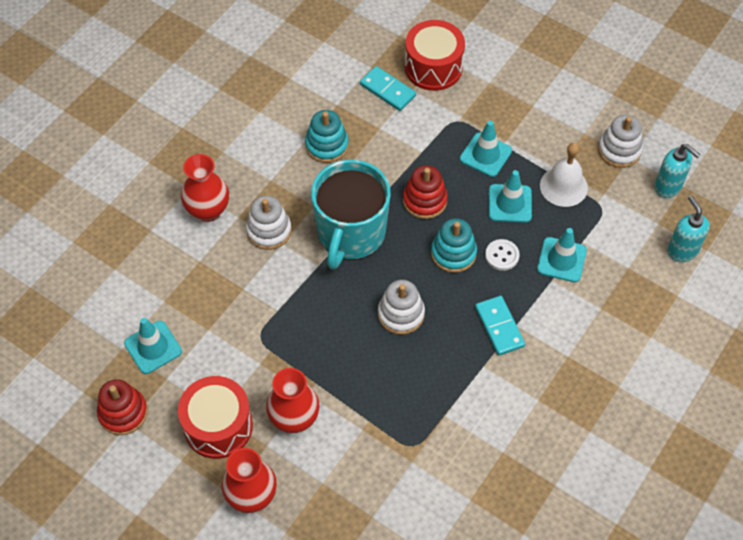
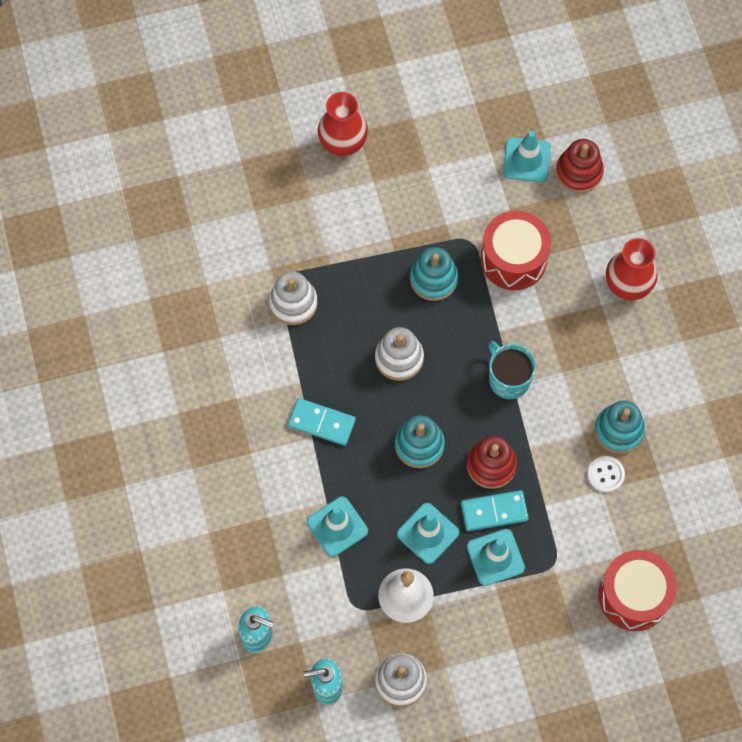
camera: 130 degrees right, 10 degrees up
red stacking toy [97,379,148,435] -> red stacking toy moved to [556,139,604,193]
red drum [178,376,253,459] -> red drum moved to [480,211,551,290]
white stacking toy [246,196,292,250] -> white stacking toy moved to [269,271,318,325]
red vase [266,368,319,433] -> none
turquoise mug [311,160,391,269] -> turquoise mug [488,341,536,399], size x0.56
turquoise domino [360,66,416,111] -> turquoise domino moved to [461,490,529,531]
white button [485,239,519,271] -> white button moved to [587,456,625,493]
none -> turquoise stacking toy [410,247,458,301]

